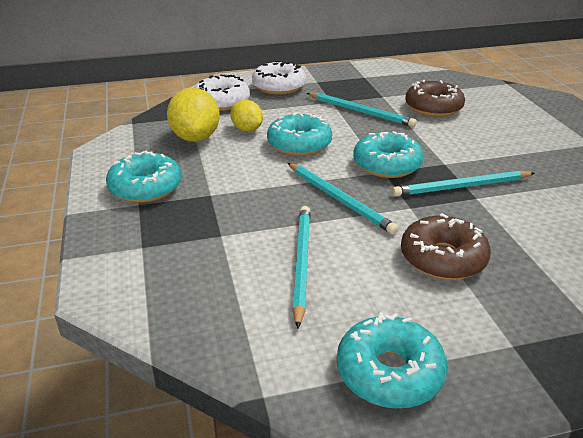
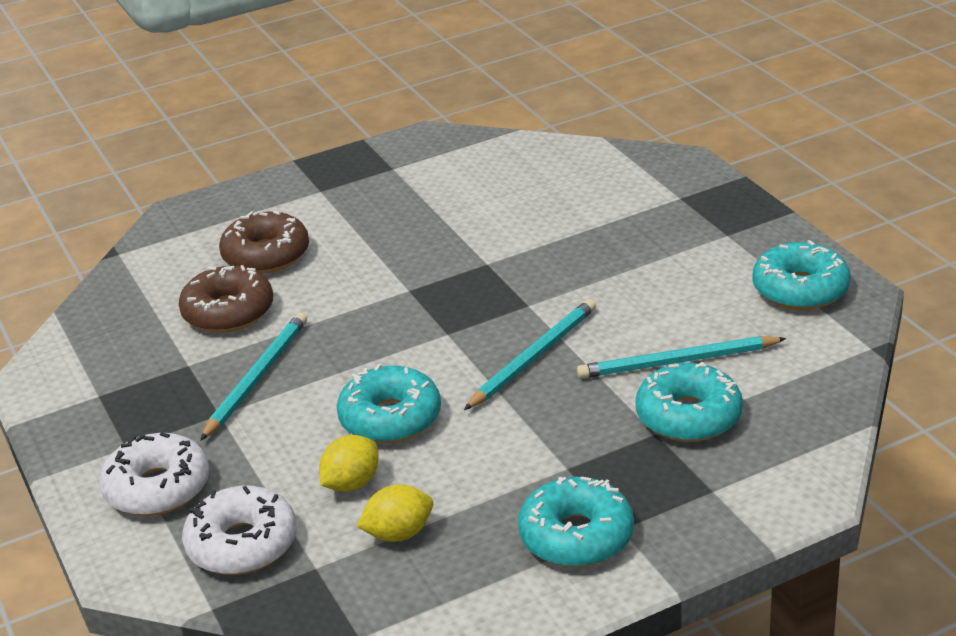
camera: 100 degrees left, 0 degrees up
yellow lemon [167,87,220,142] -> yellow lemon [357,484,433,542], size x0.61
turquoise donut [353,131,424,178] -> turquoise donut moved to [635,362,743,442]
turquoise pencil [392,170,535,197] -> none
brown donut [401,213,491,280] -> brown donut moved to [219,211,309,274]

